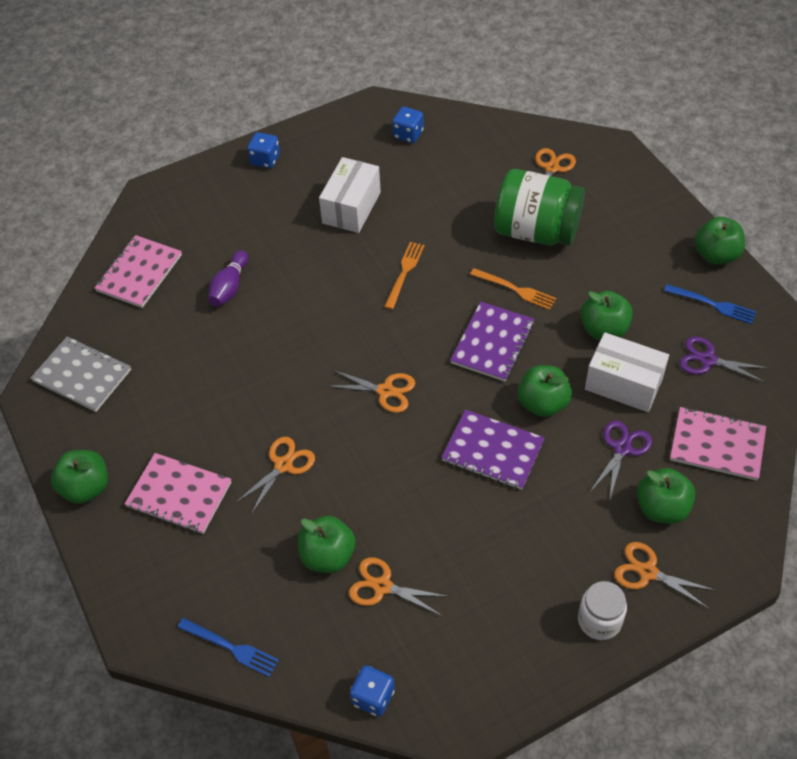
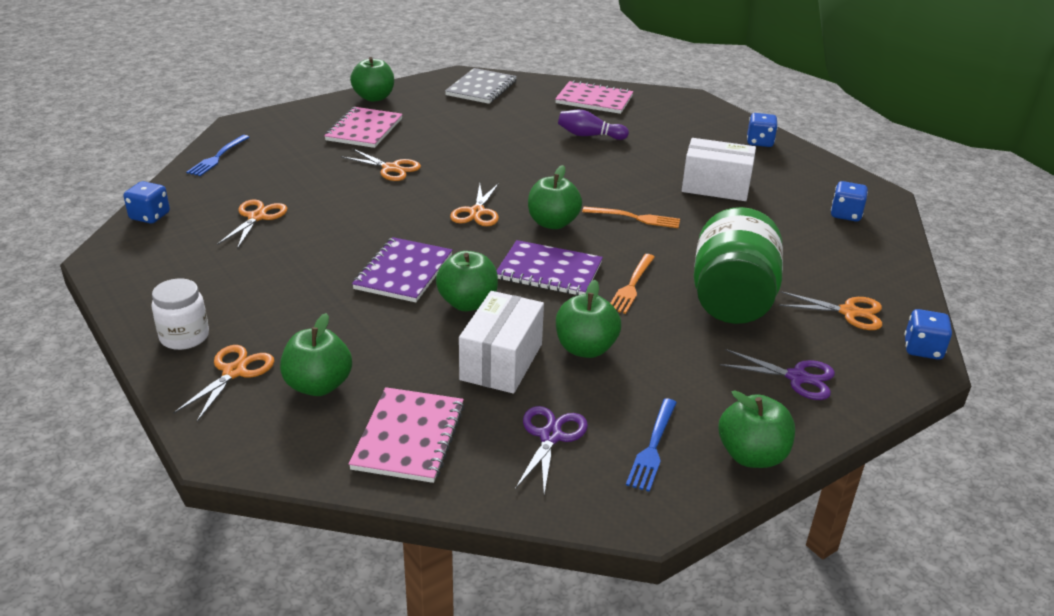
camera: 80 degrees right, 20 degrees down
green apple [298,516,356,573] -> green apple moved to [528,165,582,229]
purple scissors [590,421,652,498] -> purple scissors moved to [720,349,835,400]
none -> blue dice [904,309,952,360]

